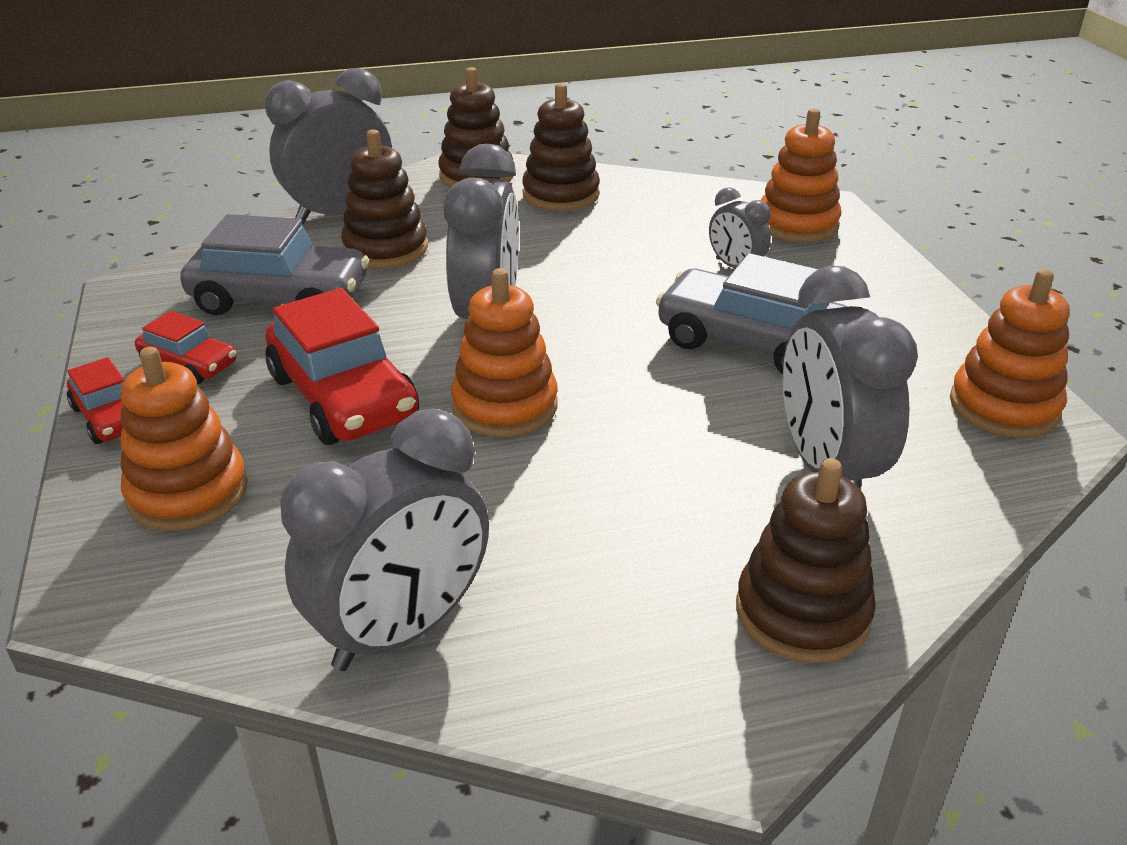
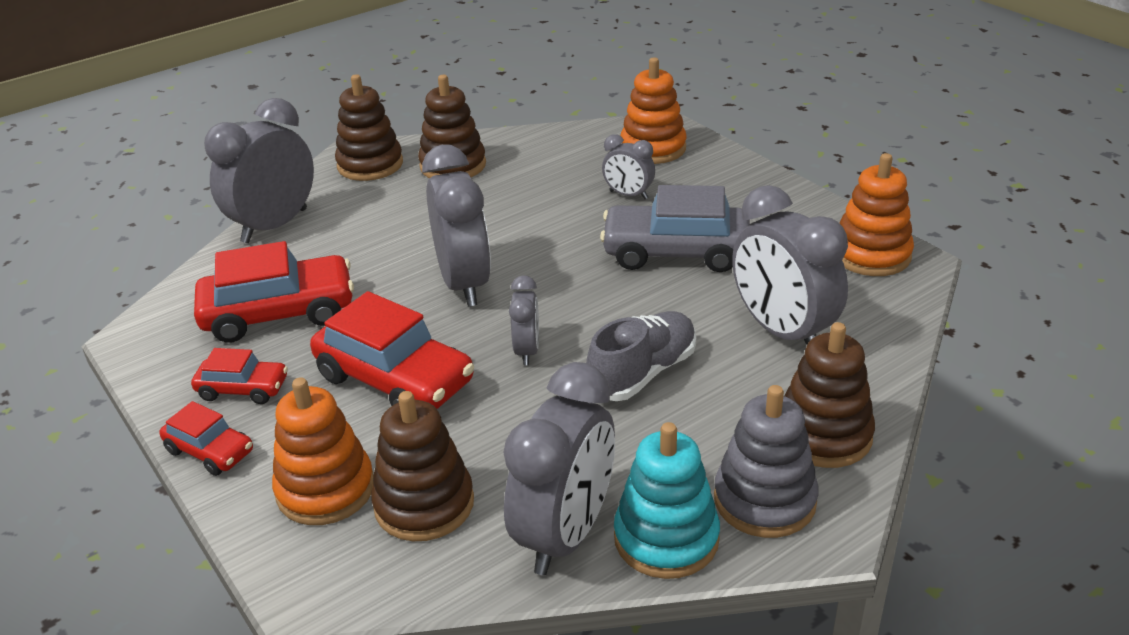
camera: 20 degrees left, 0 degrees up
grey car [180,214,369,315] -> red car [194,241,354,343]
brown stacking toy [341,130,428,269] -> brown stacking toy moved to [371,391,474,541]
orange stacking toy [451,268,558,437] -> grey clock [509,275,539,365]
none -> grey shoe [586,311,696,401]
none -> turquoise stacking toy [614,422,720,579]
none -> grey stacking toy [714,385,819,538]

